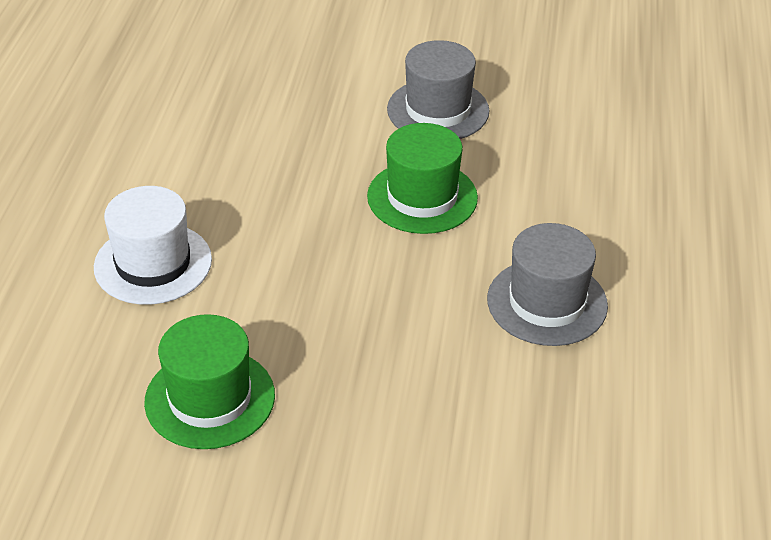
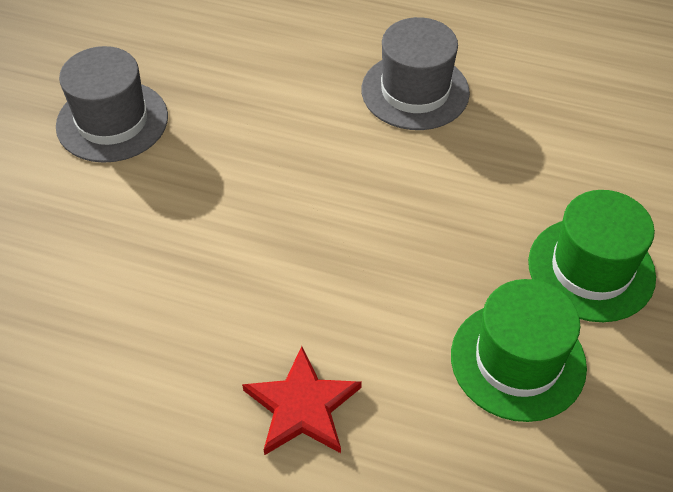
camera: 80 degrees left, 10 degrees up
white hat [94,186,212,305] -> red star [242,346,362,455]
green hat [367,123,478,234] -> green hat moved to [528,190,656,322]

